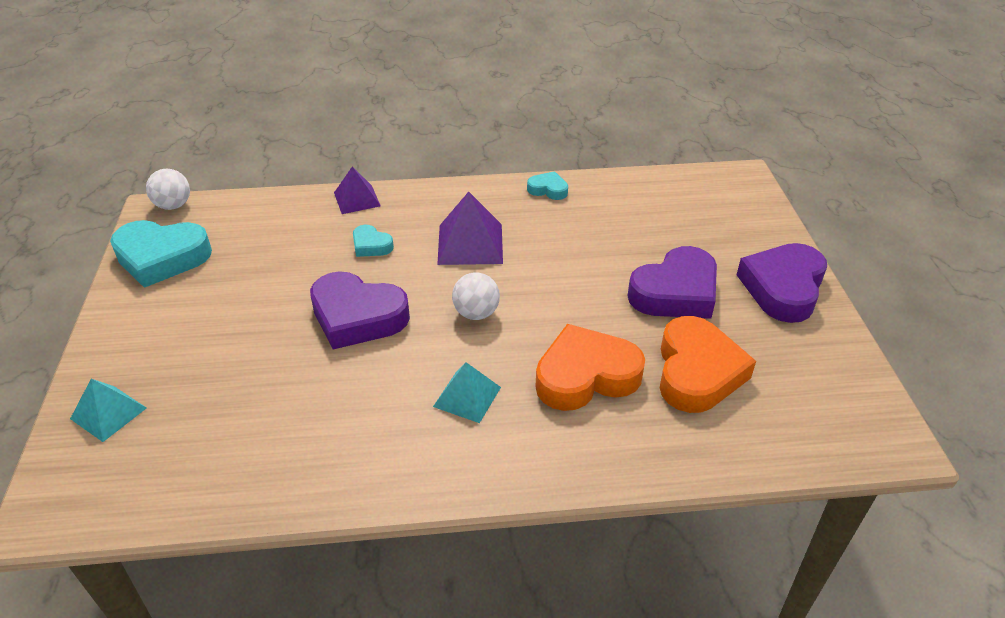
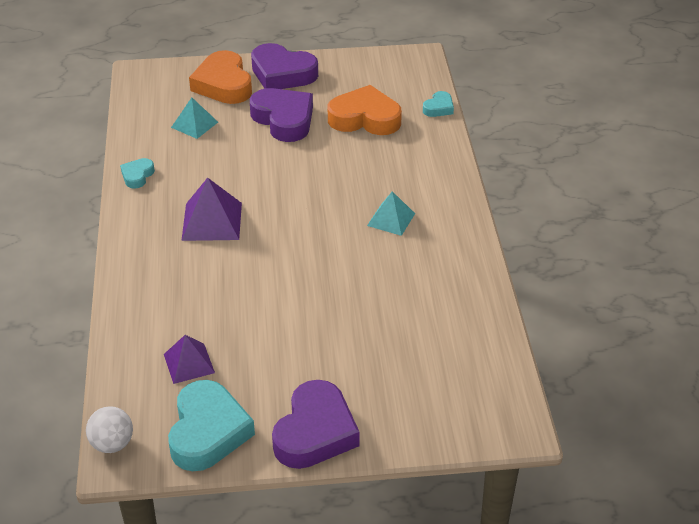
camera: 90 degrees left, 0 degrees up
turquoise pyramid [70,379,147,442] -> turquoise pyramid moved to [171,98,218,139]
purple heart [310,271,410,349] -> purple heart moved to [272,380,360,469]
purple pyramid [334,167,381,214] -> purple pyramid moved to [164,335,215,384]
turquoise heart [353,225,394,257] -> turquoise heart moved to [423,91,454,117]
white ball [452,272,500,320] -> none
orange heart [536,324,645,411] -> orange heart moved to [189,50,252,104]

